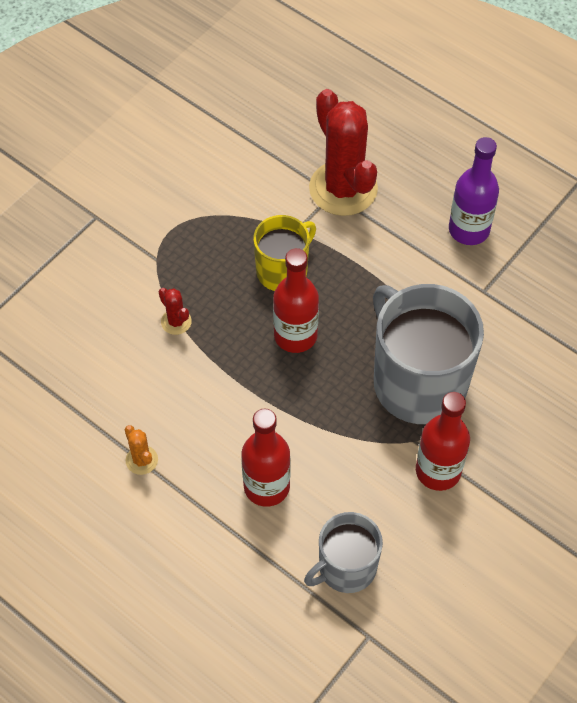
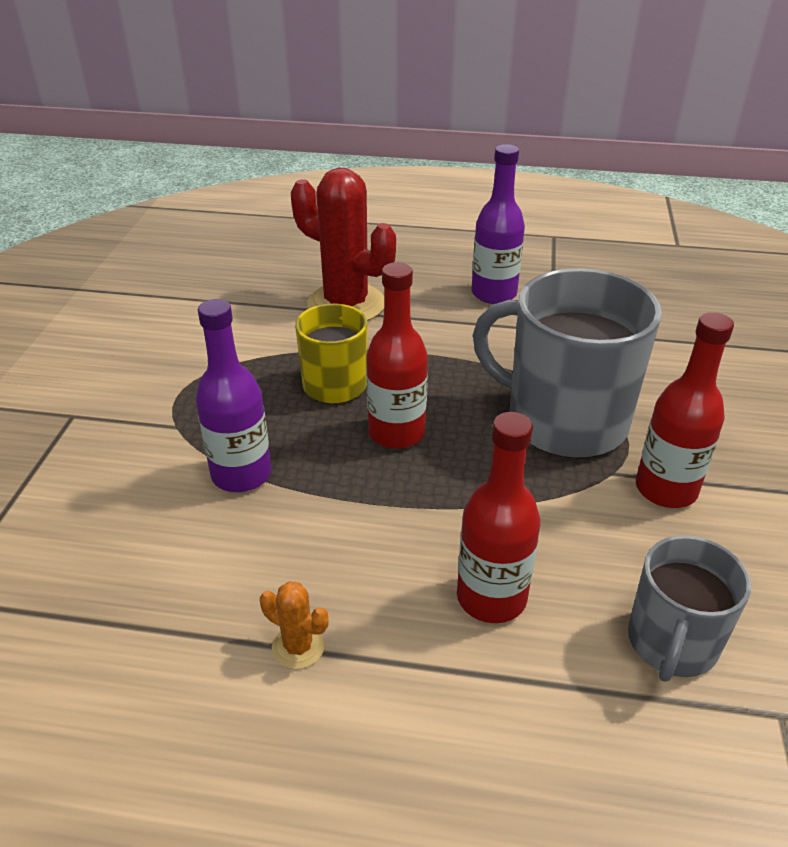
camera: 30 degrees left, 20 degrees down
red cactus [159,288,192,335] -> purple bottle [196,299,272,492]

